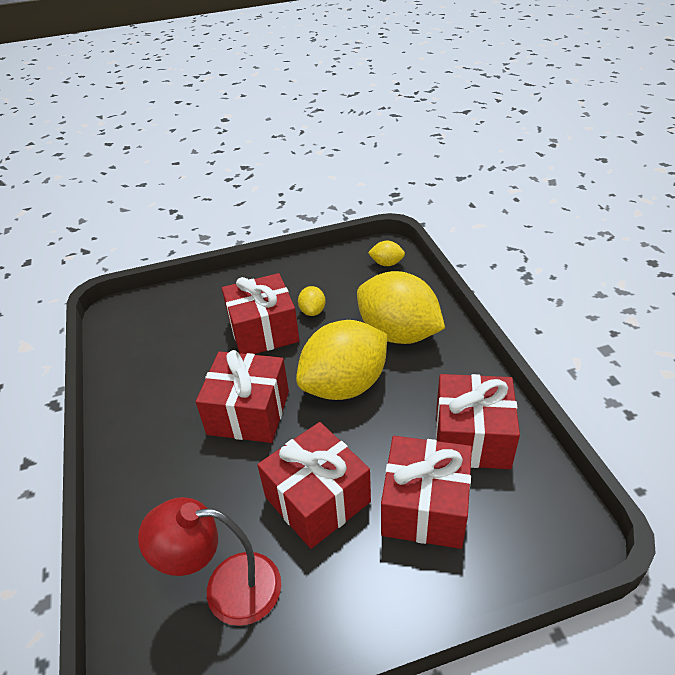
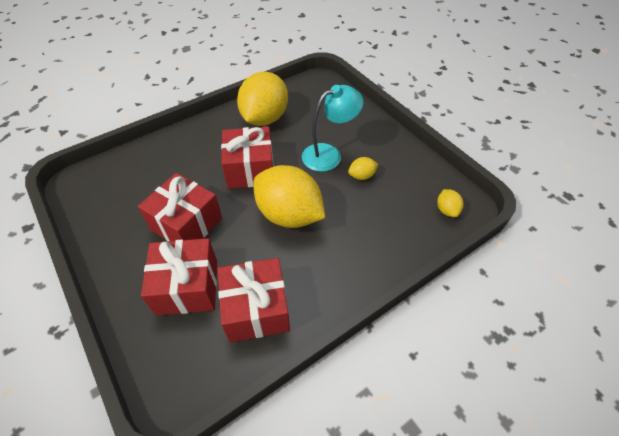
camera: 70 degrees right, 10 degrees up
red lamp [138,497,281,626] -> none
red gift [222,273,299,354] -> turquoise lamp [302,85,364,172]
yellow lemon [357,271,445,344] -> yellow lemon moved to [237,72,288,126]

